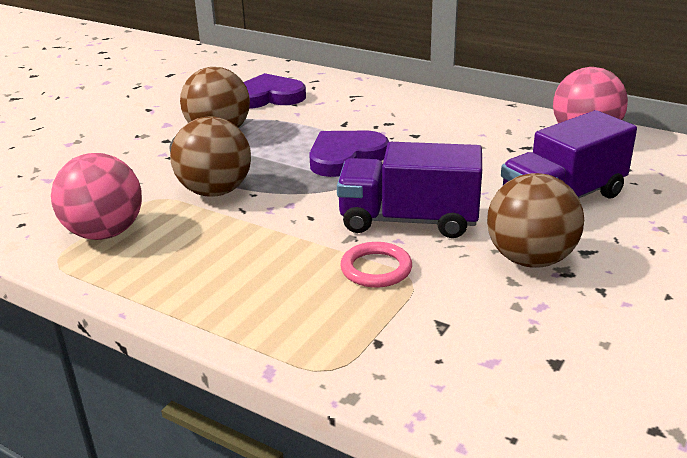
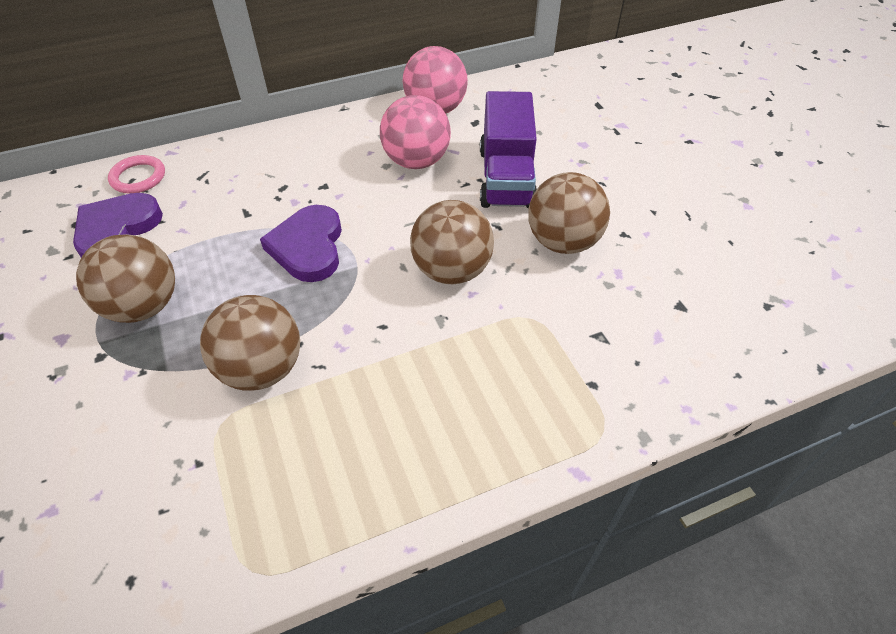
camera: 55 degrees left, 20 degrees up
pink ball [51,153,142,240] -> pink ball moved to [380,95,451,169]
purple truck [337,142,482,238] -> brown ball [410,200,494,284]
pink ring [340,242,412,288] -> pink ring moved to [108,155,165,194]

